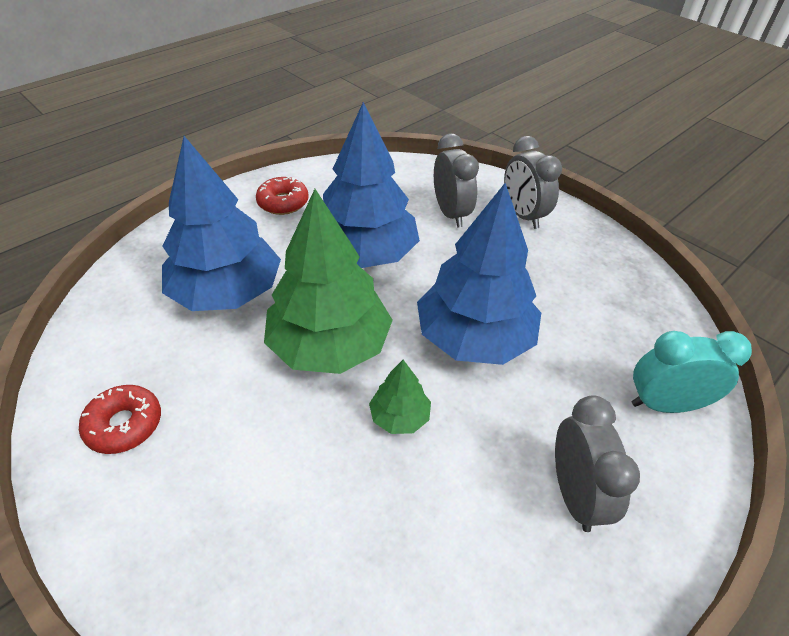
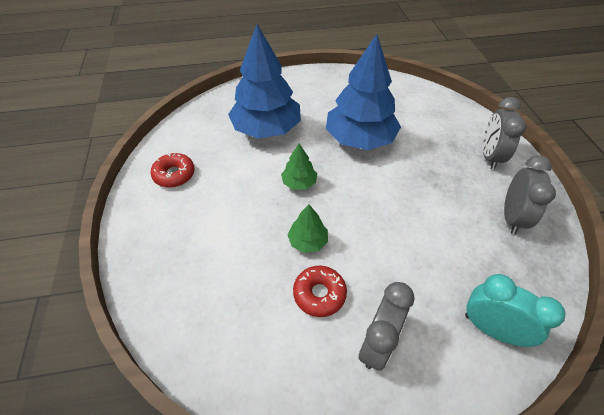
camera: 35 degrees right, 5 degrees up
red donut [256,177,309,215] -> red donut moved to [293,265,347,317]
green tree [264,189,393,374] -> green tree [281,143,317,190], size x0.45
blue tree [417,183,541,365] -> none
grey clock [434,134,479,227] -> grey clock moved to [504,155,556,234]

